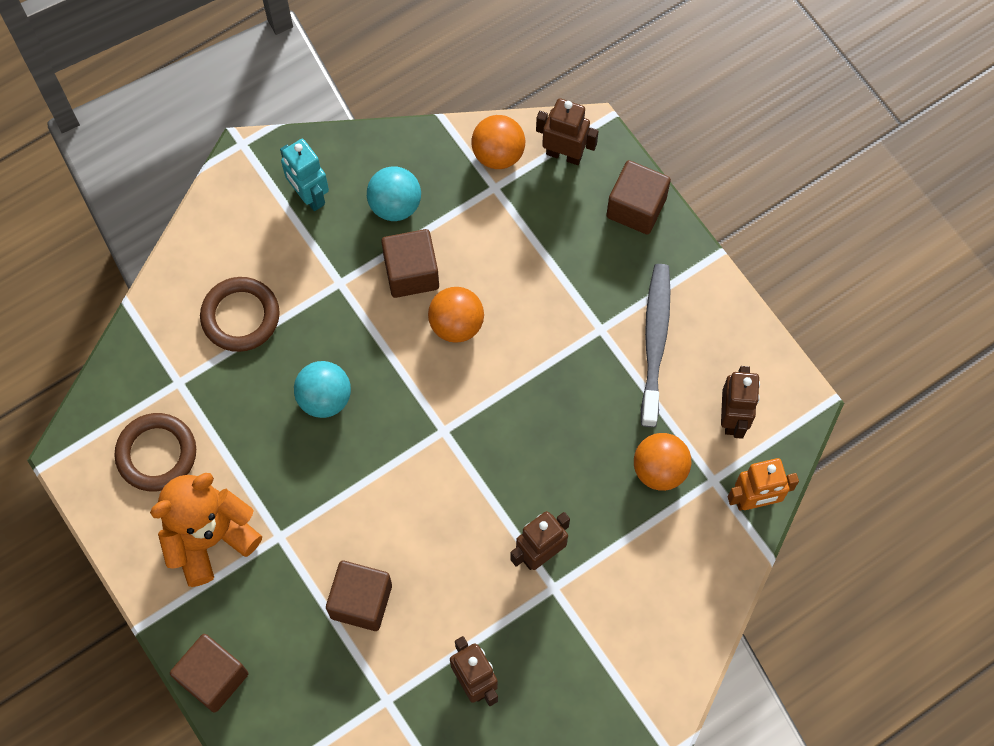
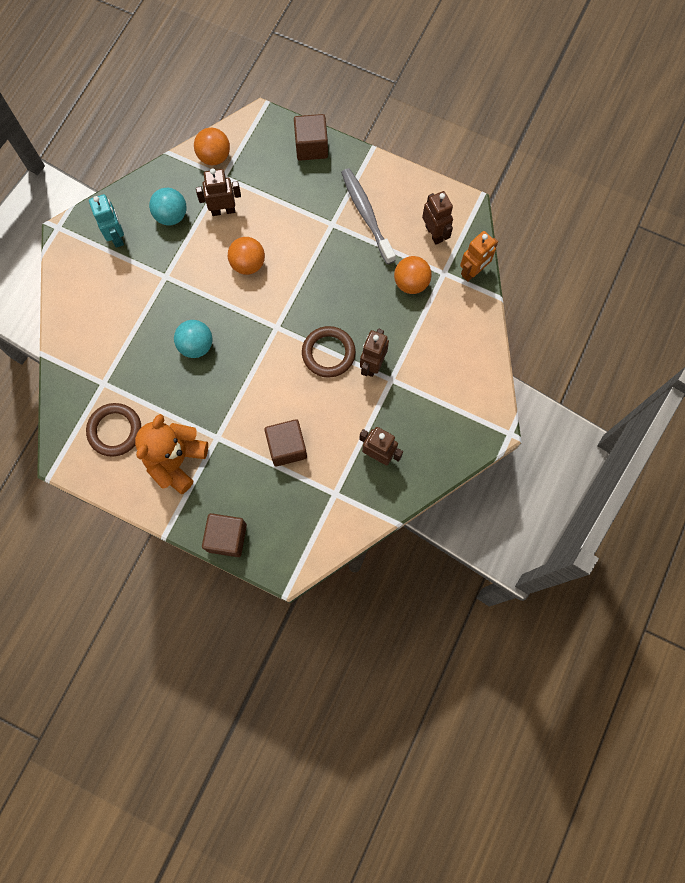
camera: 30 degrees left, 5 degrees up
brown ring [200,277,280,352] -> brown ring moved to [302,326,356,378]
turquoise robot [280,139,329,211] -> turquoise robot turned 135 degrees counterclockwise [89,194,124,248]
brown cube [381,229,439,298] -> none
brown robot [536,98,599,165] -> brown robot moved to [196,168,241,216]

